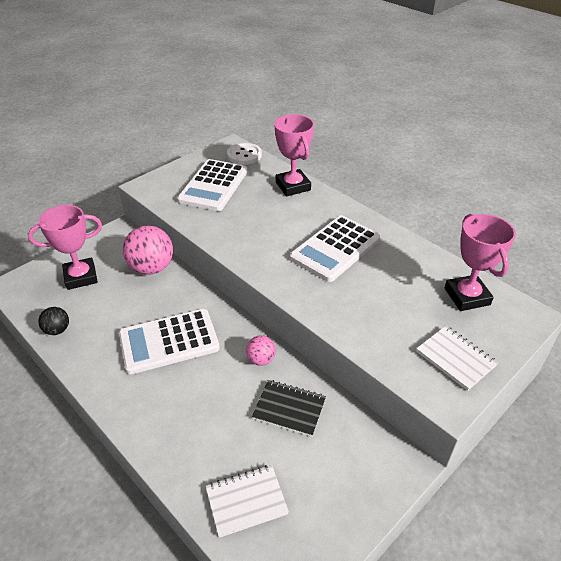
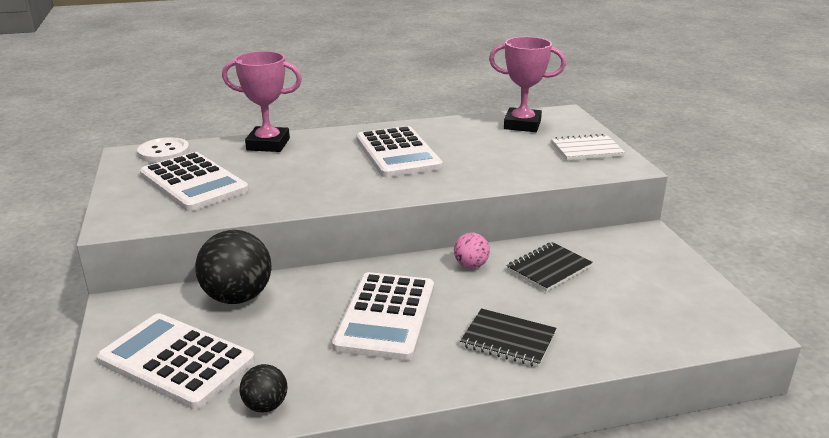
camera: 60 degrees left, 15 degrees down
pink trophy [28,205,102,290] -> white calculator [97,313,255,409]
pink ball [123,225,173,275] -> black ball [195,230,272,304]
white notebook [205,465,289,538] -> none
none -> black notebook [460,308,557,367]

